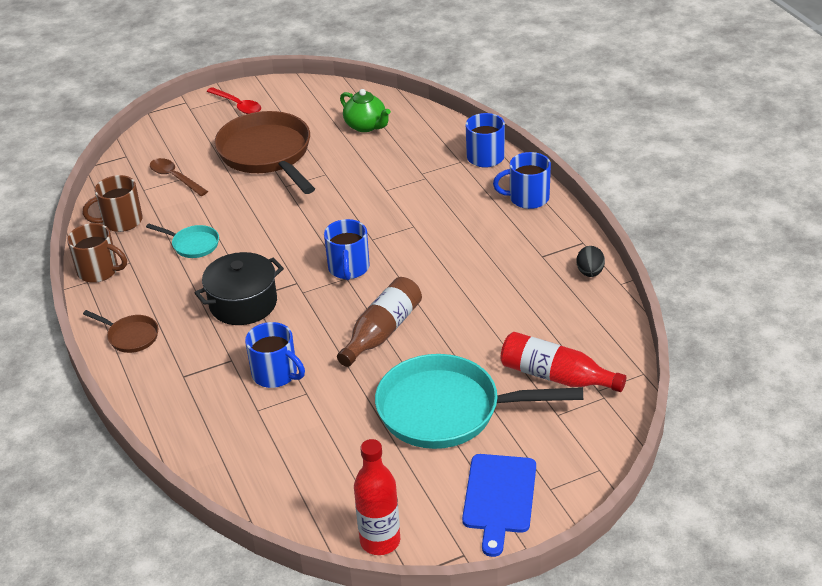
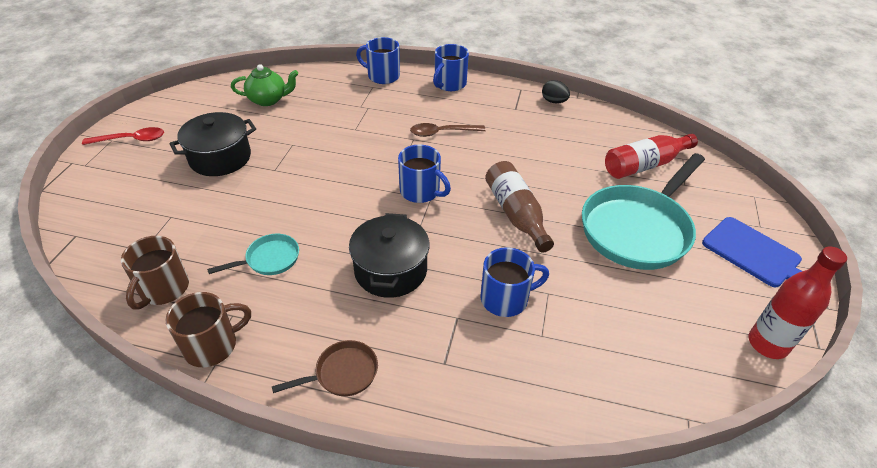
camera: 55 degrees left, 5 degrees up
brown spoon [150,158,208,196] -> brown spoon moved to [410,123,486,137]
brown pan [214,111,315,194] -> black pot [170,112,256,176]

